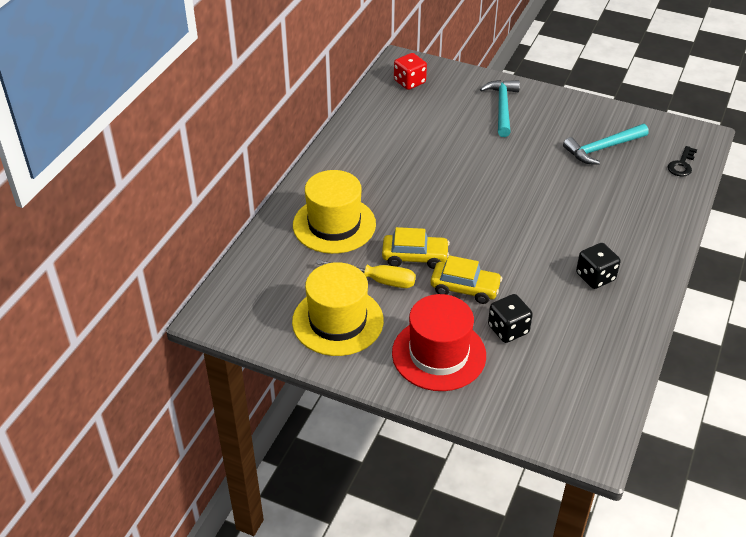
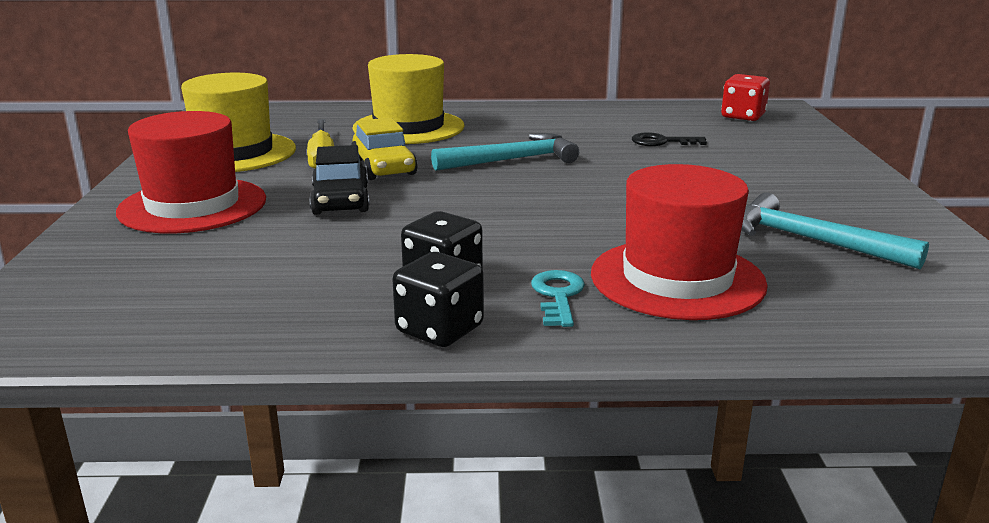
camera: 65 degrees right, 20 degrees down
yellow car [431,255,502,304] -> black car [309,145,370,215]
turquoise hammer [480,80,520,137] -> turquoise hammer moved to [431,133,579,171]
black dice [488,294,533,343] -> black dice moved to [392,252,484,347]
black key [668,146,697,177] -> black key moved to [632,132,707,146]
none -> turquoise key [531,270,585,327]
none -> red hat [591,164,768,320]

